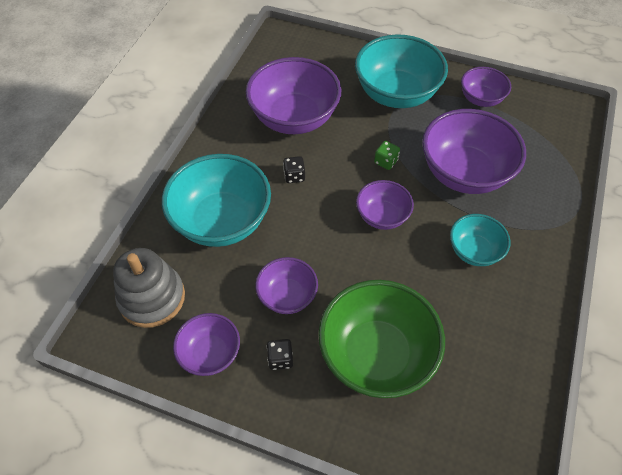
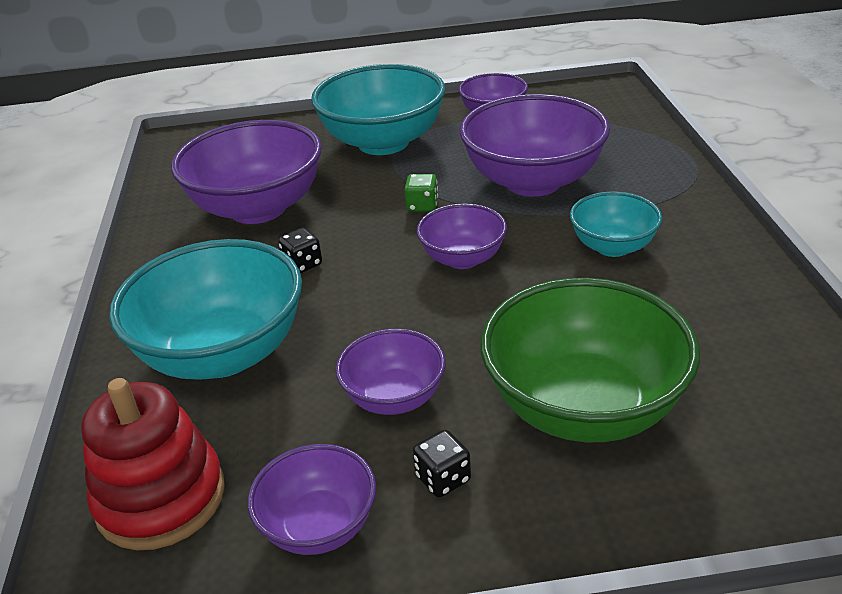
camera: 25 degrees left, 20 degrees down
grey stacking toy [113,248,185,328] -> red stacking toy [81,378,225,550]

